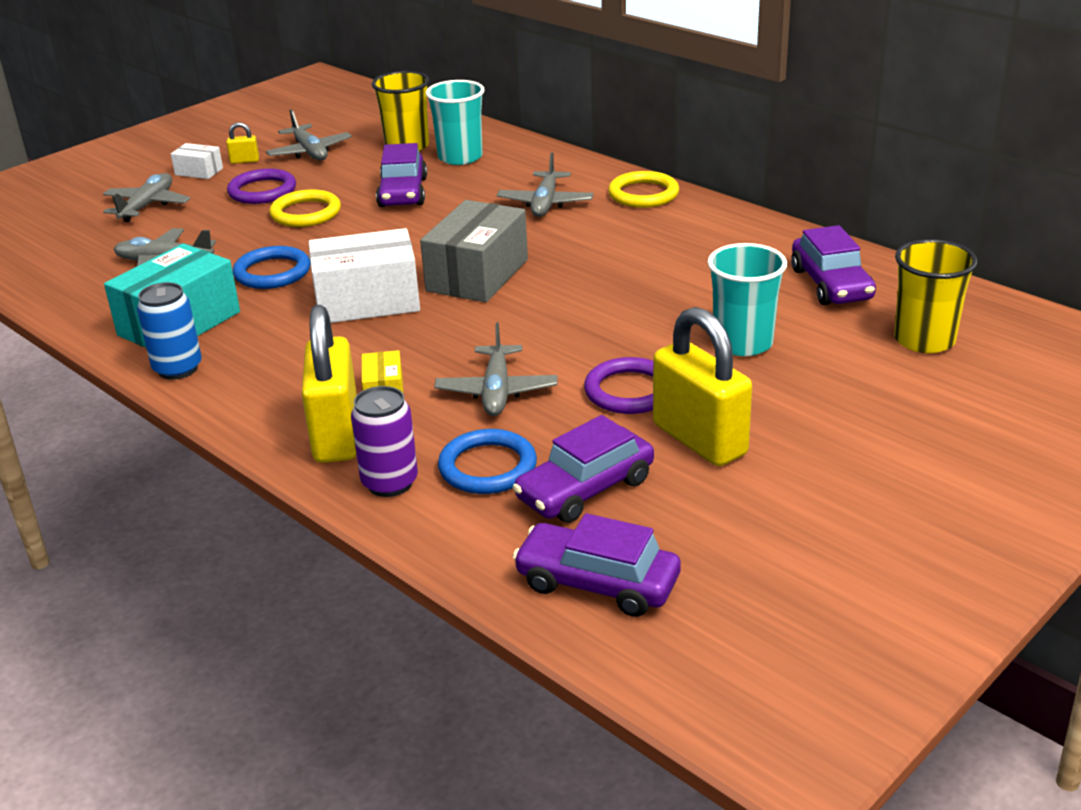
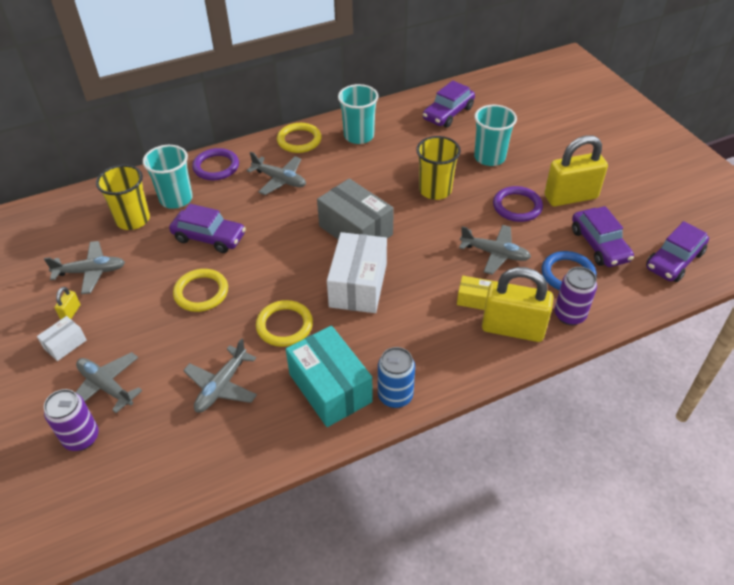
camera: 70 degrees left, 15 degrees up
purple ring [227,168,296,204] -> purple ring moved to [192,148,239,180]
blue ring [233,246,310,289] -> yellow ring [256,300,313,347]
purple car [791,225,876,305] -> purple car turned 120 degrees clockwise [423,81,475,128]
yellow cup [894,239,978,353] -> yellow cup moved to [416,136,461,200]
none -> purple can [44,389,99,451]
none -> turquoise cup [338,84,378,144]

